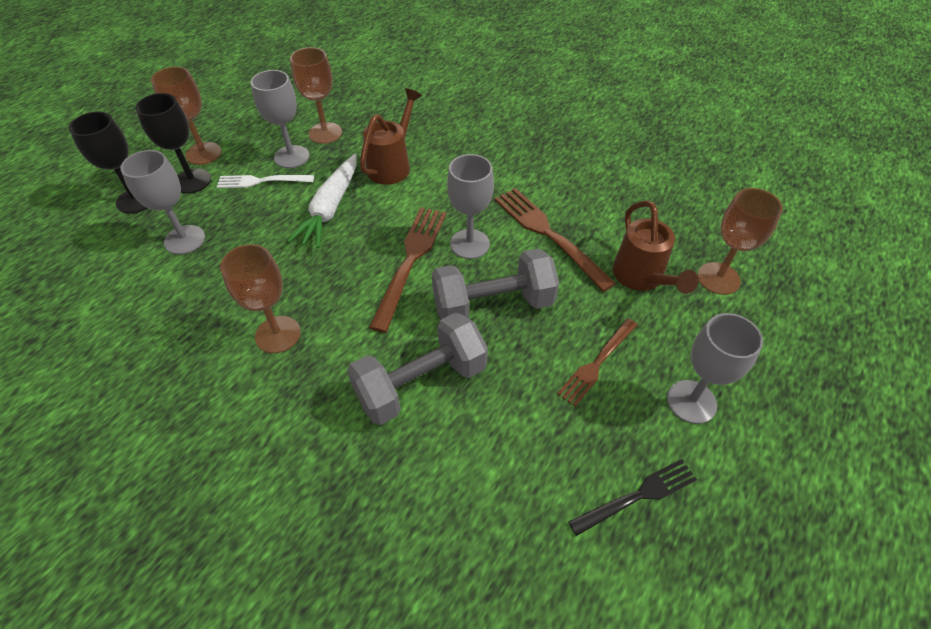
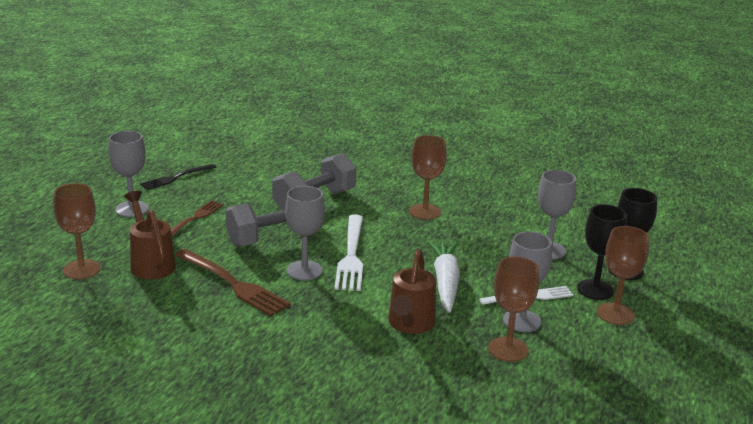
camera: 165 degrees right, 25 degrees down
brown fork [369,207,446,333] -> white fork [334,215,363,291]

